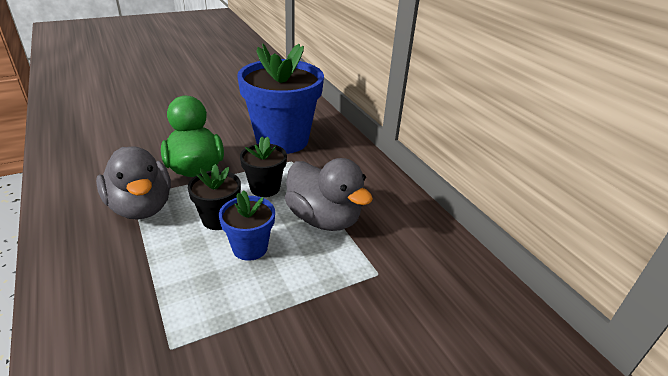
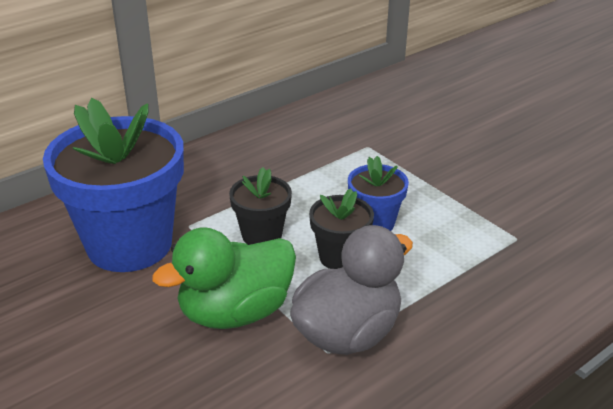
camera: 100 degrees left, 0 degrees up
grey duck [285,158,373,231] -> none

